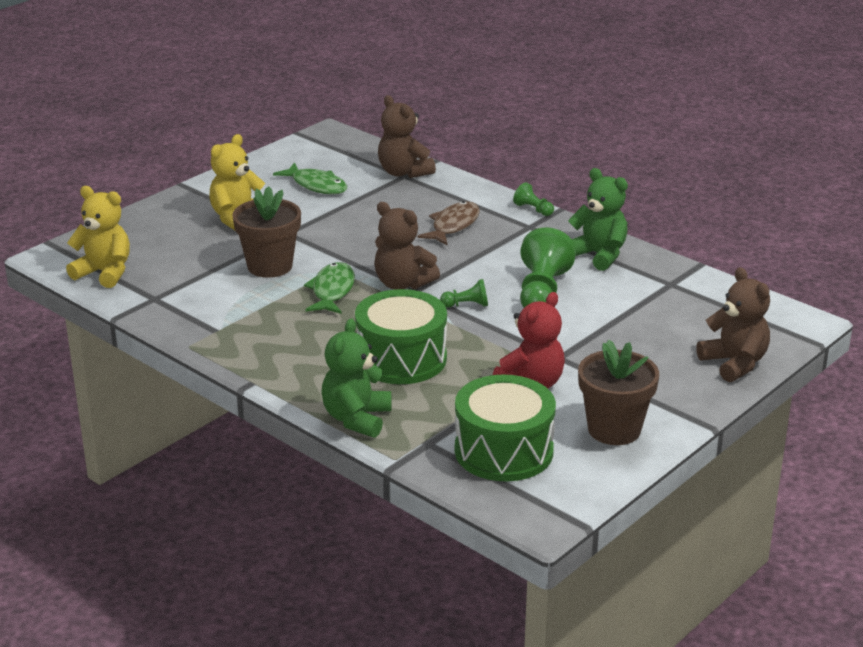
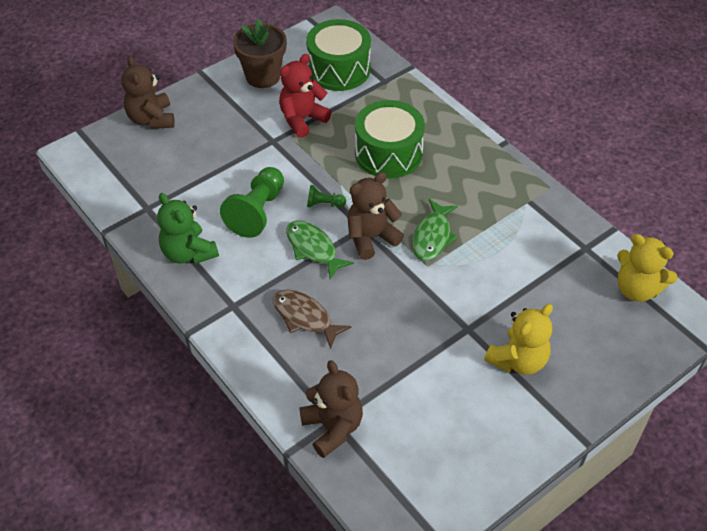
camera: 170 degrees left, 20 degrees up
brown flower pot [232,186,301,278] -> none
green fish [273,162,347,194] -> green fish moved to [286,221,354,279]
green teddy bear [321,318,391,438] -> none
brown teddy bear [374,202,440,289] -> brown teddy bear turned 75 degrees counterclockwise [347,172,404,260]
brown fish [417,201,480,245] -> brown fish turned 90 degrees clockwise [273,289,352,349]
green pawn [513,182,554,216] -> none

